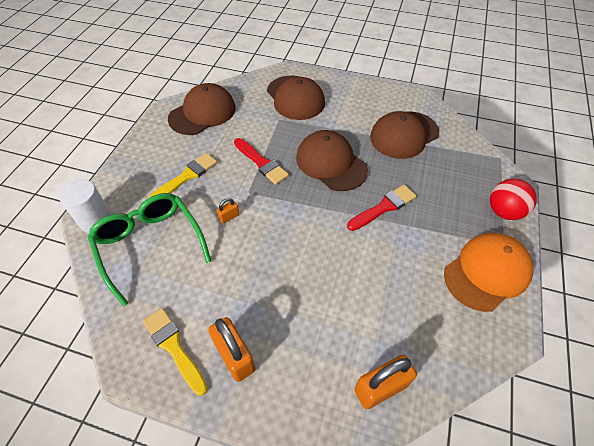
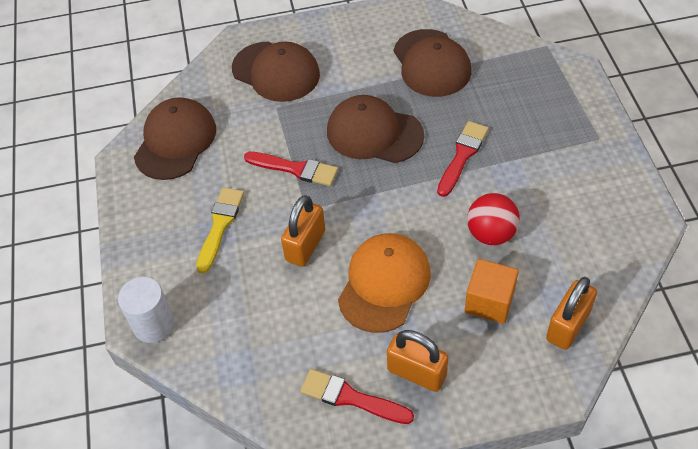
camera: 25 degrees left, 0 degrees up
green glasses [88,193,211,307] -> none
yellow brush [143,308,208,396] -> red brush [300,369,414,424]
orange padlock [216,198,239,224] -> orange padlock [281,195,325,267], size x2.02
brown cap [370,111,439,159] -> brown cap turned 45 degrees counterclockwise [393,29,471,97]
orange cap [444,233,533,312] -> orange cap moved to [338,233,431,333]
red ball [490,178,537,220] -> red ball moved to [467,193,520,245]
none -> orange cube [465,259,519,324]

